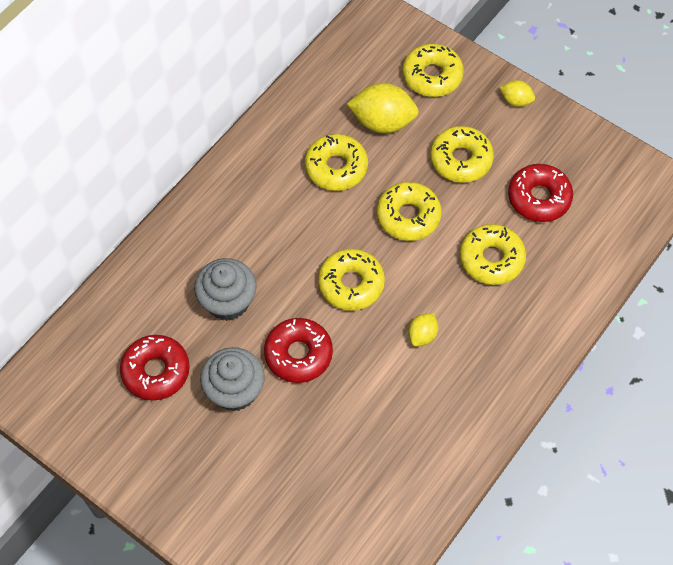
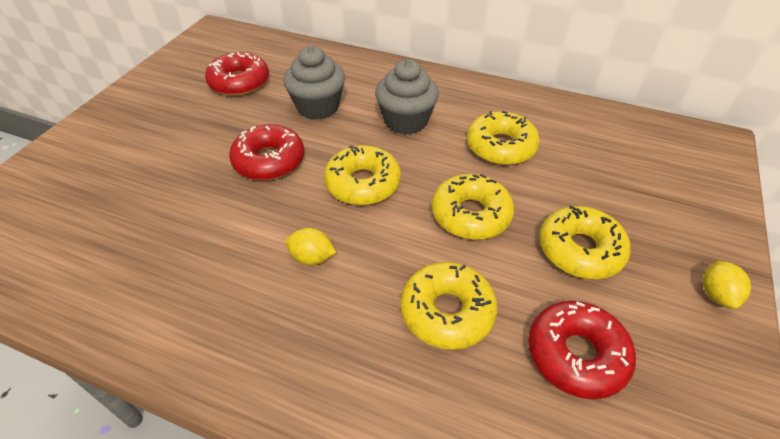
camera: 75 degrees right, 15 degrees down
grey cupcake [200,347,265,411] -> grey cupcake moved to [375,59,439,135]
yellow lemon [347,83,419,133] -> none
yellow donut [402,43,464,97] -> none

